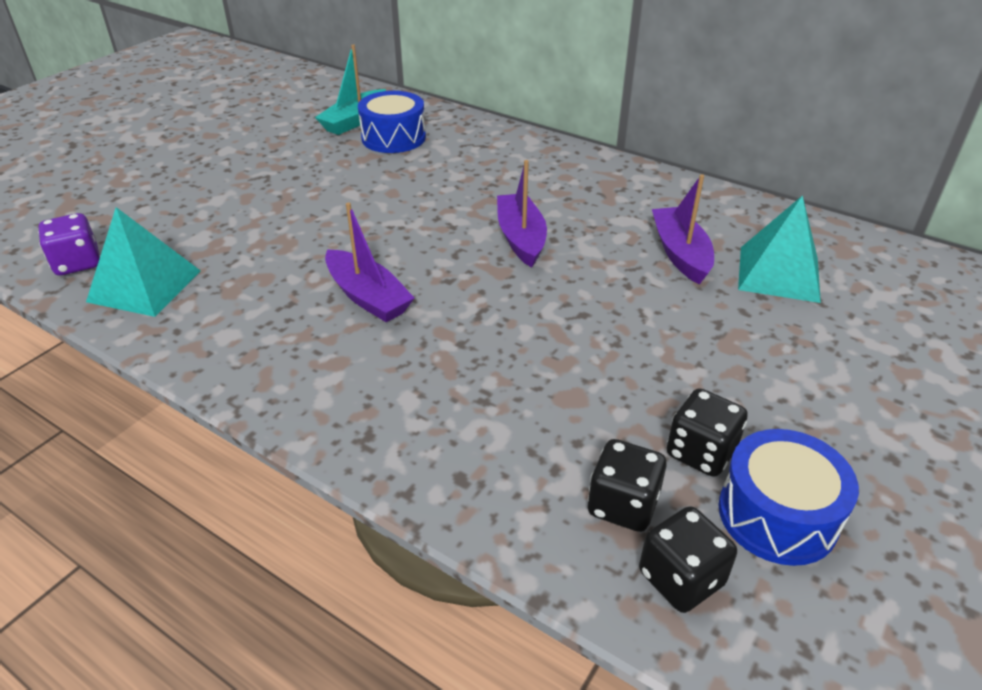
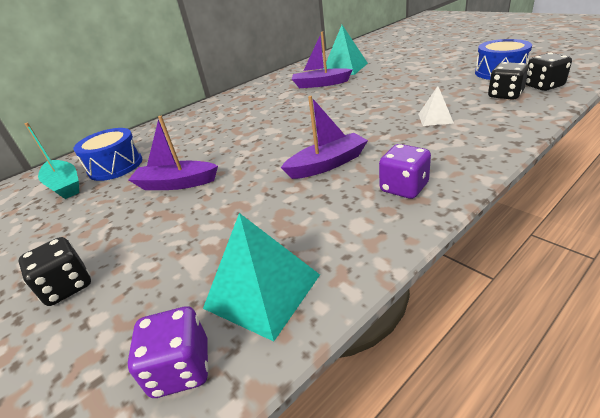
camera: 70 degrees left, 5 degrees down
purple boat [497,160,547,267] -> purple boat moved to [129,116,218,190]
black dice [667,388,748,477] -> black dice moved to [18,237,91,306]
none -> purple dice [379,144,431,199]
none -> white pyramid [418,86,454,126]

